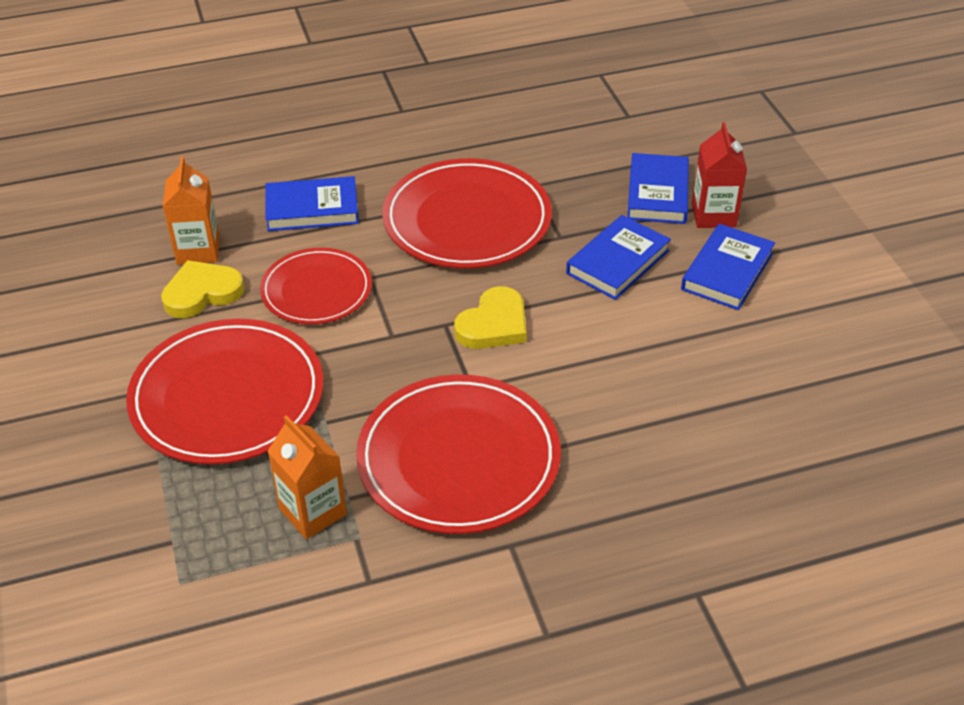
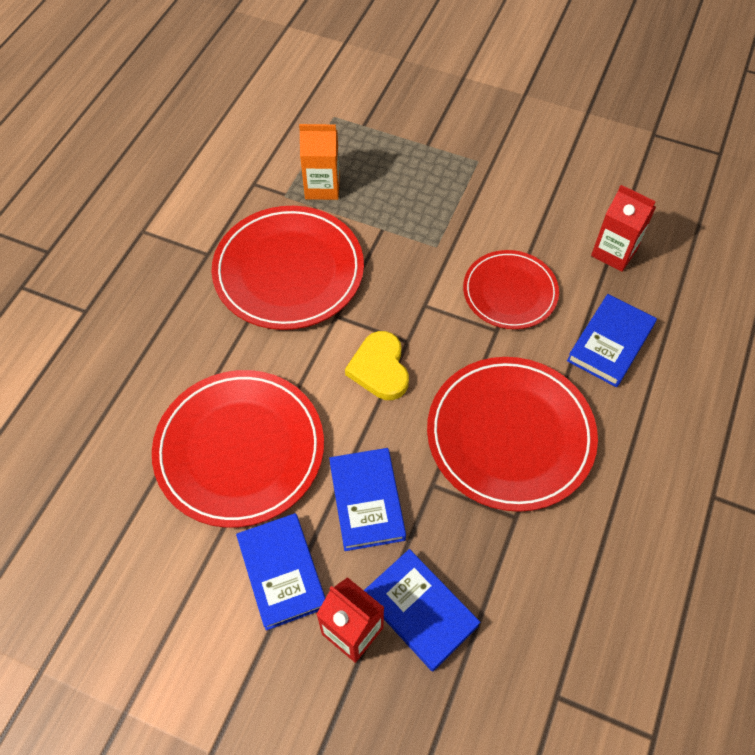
camera: 130 degrees right, 15 degrees up
red plate [126,319,323,464] -> red plate moved to [152,370,324,528]
yellow heart [161,260,245,318] -> none
orange carton [163,156,220,265] -> red carton [591,185,656,272]

